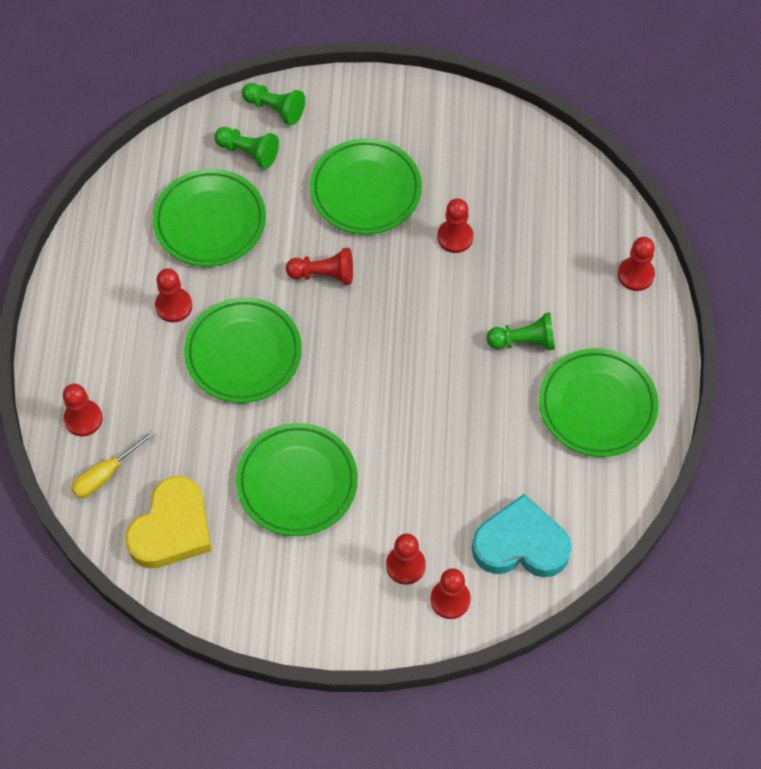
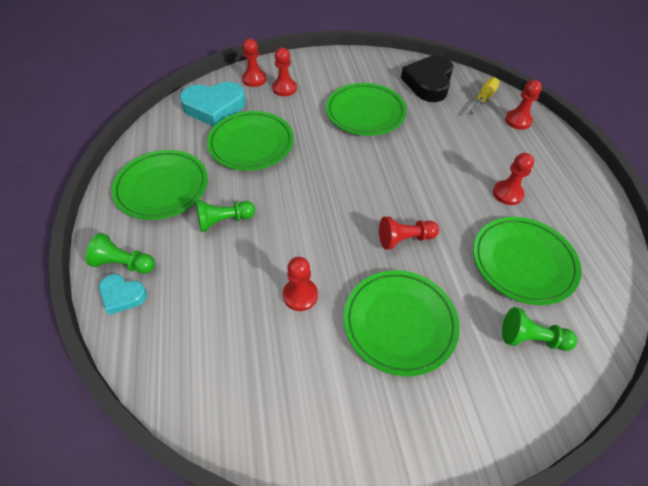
camera: 165 degrees right, 10 degrees down
yellow heart [125,476,211,568] -> black heart [401,55,454,102]
green plate [184,297,302,403] -> green plate moved to [207,111,294,171]
green pawn [242,83,305,125] -> green pawn moved to [86,233,155,274]
red pawn [618,237,655,291] -> turquoise heart [99,274,147,315]

